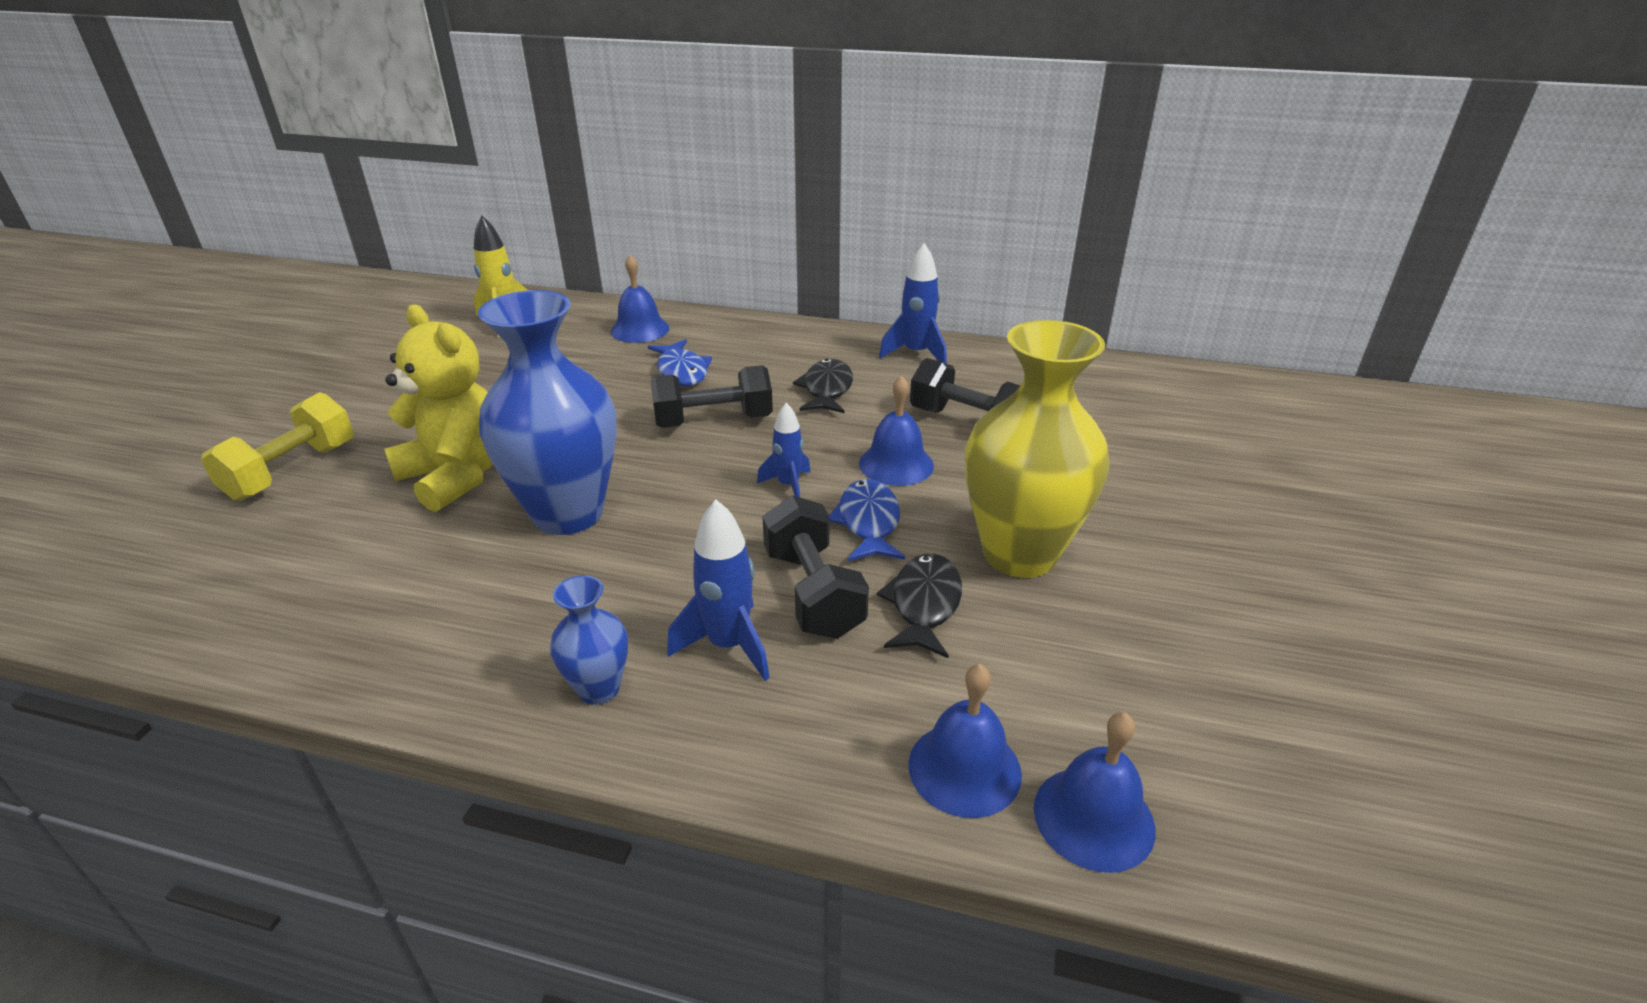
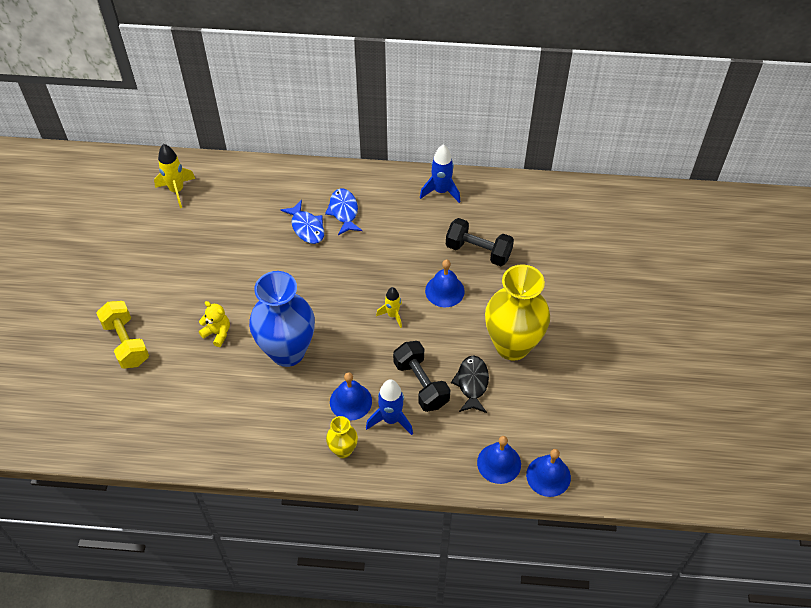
camera: 10 degrees left, 20 degrees up
yellow dumbbell [201,392,354,501] -> yellow dumbbell turned 45 degrees counterclockwise [96,301,149,369]
yellow teddy bear [384,304,493,512] -> yellow teddy bear [199,301,230,347], size x0.50
blue vase [550,575,628,705] -> yellow vase [326,416,358,458]
blue bell [611,255,669,343] -> blue bell moved to [330,372,372,421]
black dumbbell [650,365,773,428] -> none
blue rocket [757,403,811,497] -> yellow rocket [376,287,402,328]
black fish [793,359,853,413] -> none
blue fish [829,479,905,561] -> blue fish moved to [325,188,362,235]

